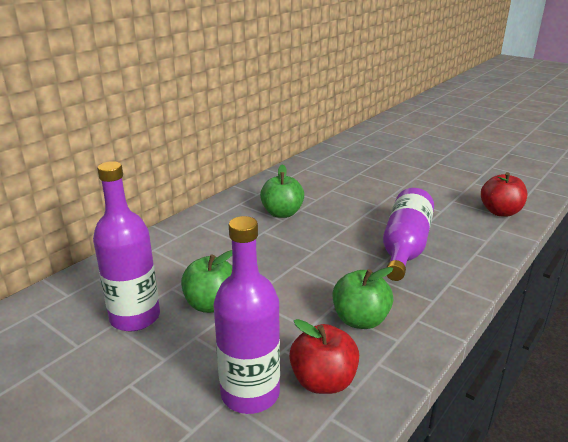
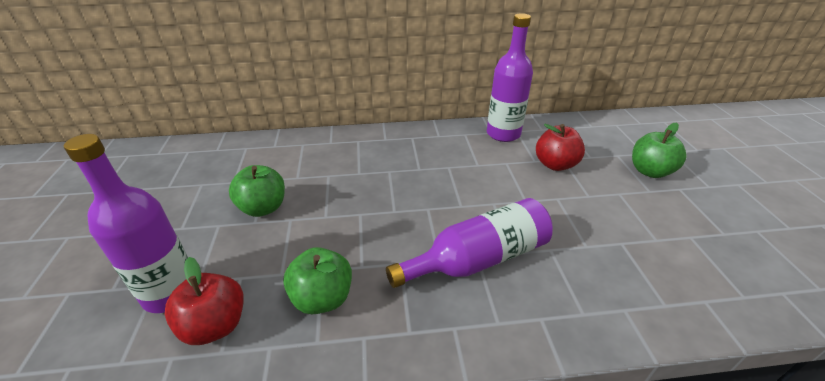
camera: 45 degrees right, 10 degrees up
purple bottle [93,161,160,331] -> purple bottle moved to [487,13,533,142]
green apple [260,164,304,218] -> green apple moved to [632,122,686,178]
red apple [481,172,527,217] -> red apple moved to [536,124,585,171]

